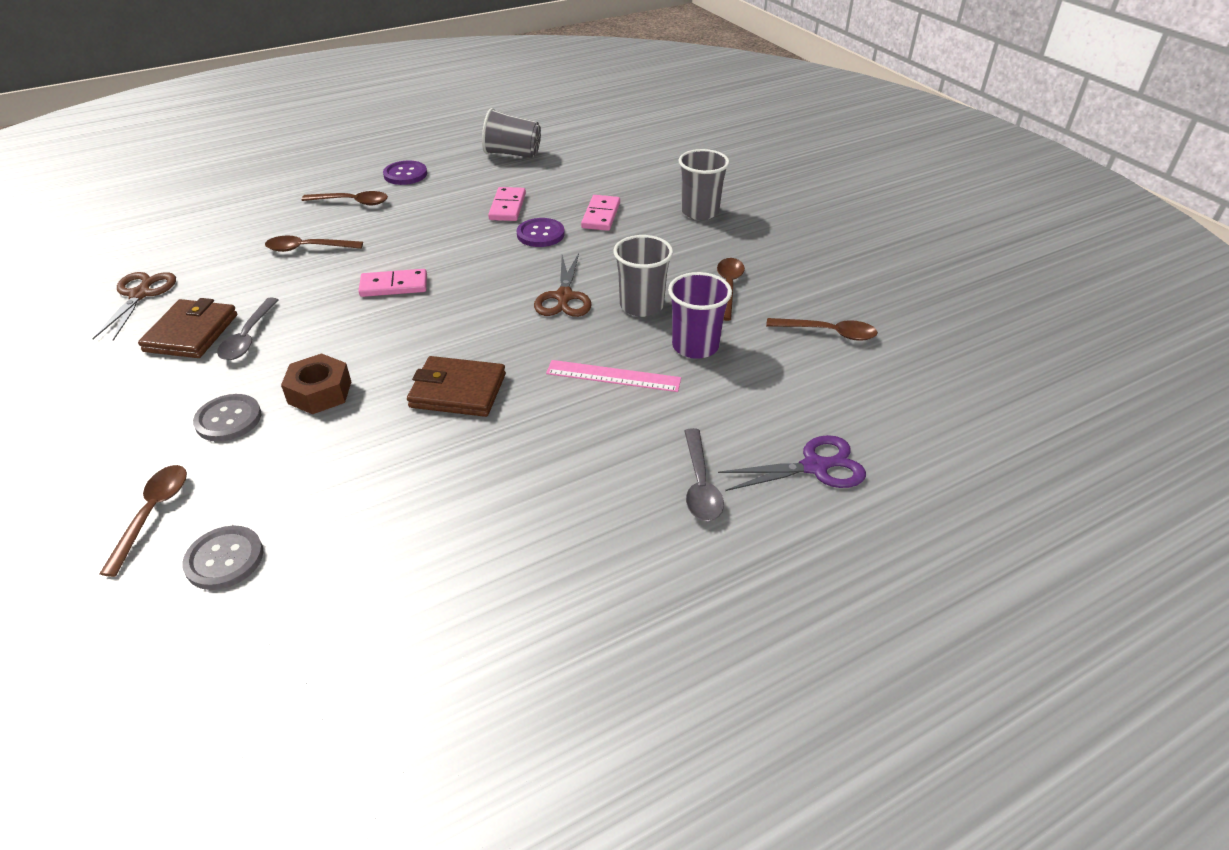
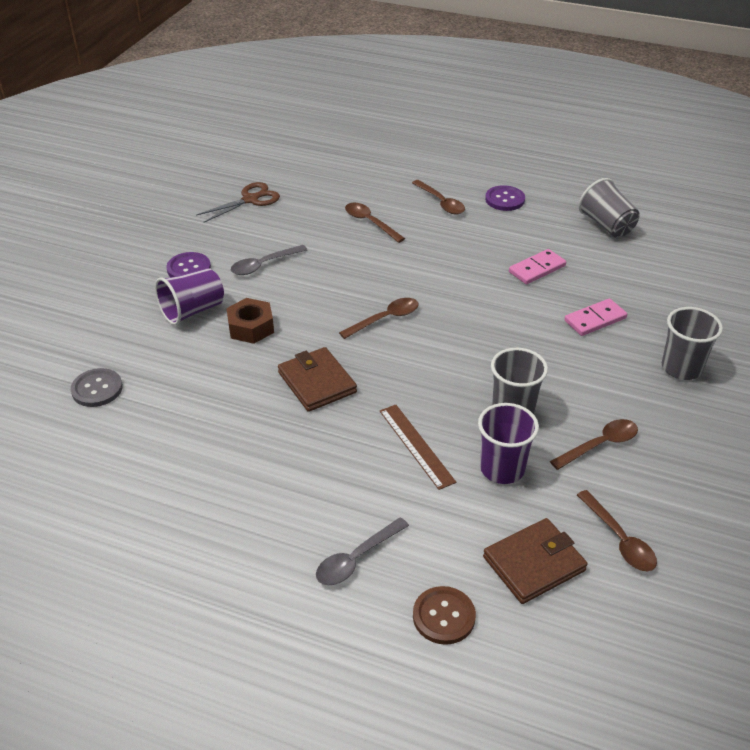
camera: 50 degrees right, 0 degrees up
brown spoon [99,465,187,577] -> brown spoon moved to [339,298,418,339]
brown wallet [138,298,237,358] -> brown wallet moved to [483,518,587,604]
grey button [193,394,262,442] -> purple cup [155,268,224,325]
pink domino [359,269,427,297] -> none
purple button [517,218,565,247] -> purple button moved to [166,252,211,277]
brown scissors [534,253,592,317] -> none
pink ruler [546,360,681,392] -> brown ruler [380,405,456,490]
purple scissors [718,435,866,491] -> brown button [413,586,476,645]

